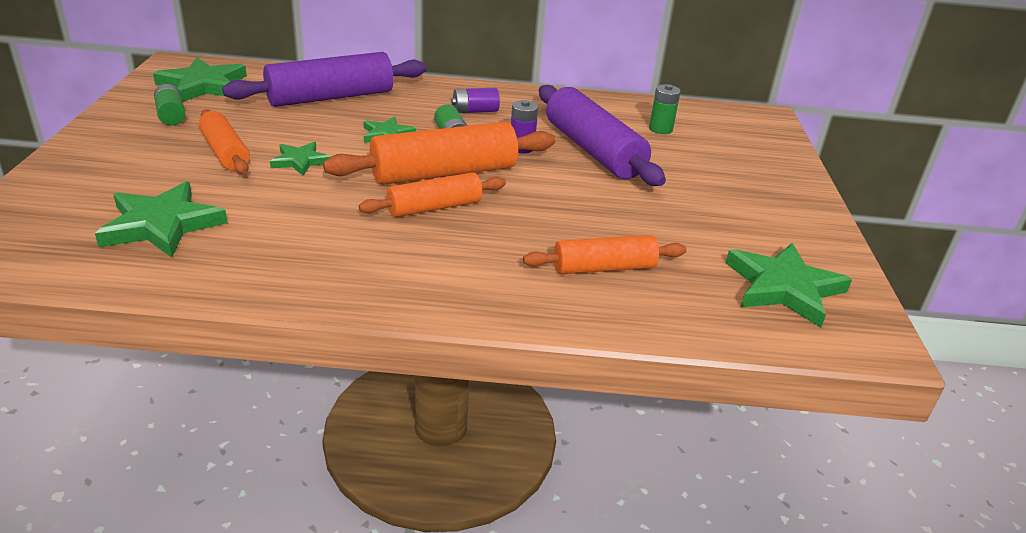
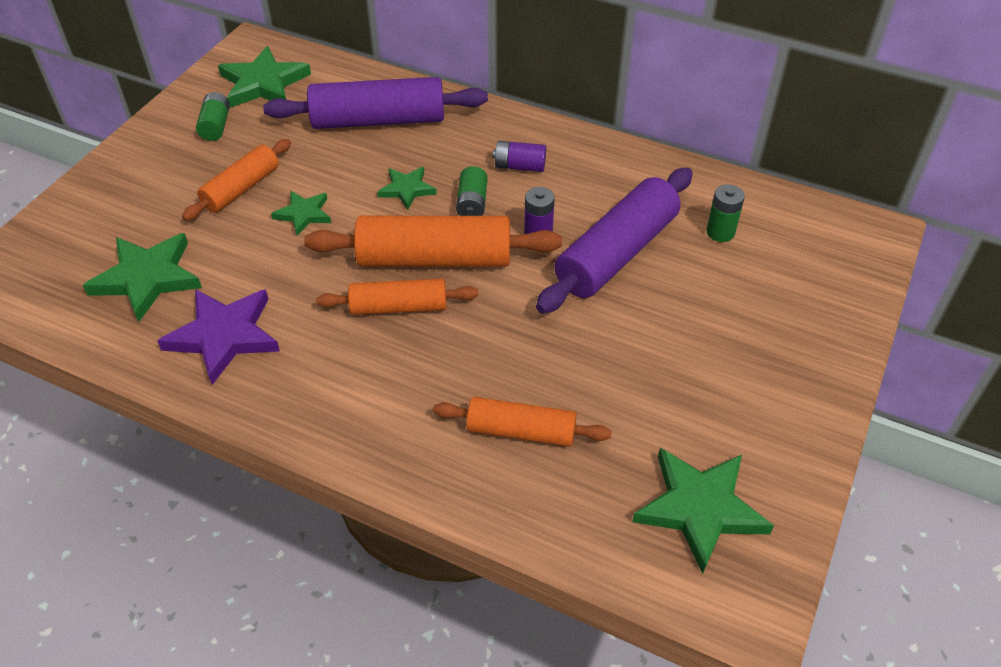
camera: 25 degrees right, 15 degrees up
orange rolling pin [199,109,250,174] -> orange rolling pin turned 45 degrees clockwise [182,139,291,221]
purple rolling pin [539,85,666,186] -> purple rolling pin turned 45 degrees clockwise [536,167,693,314]
none -> purple star [157,289,280,385]

